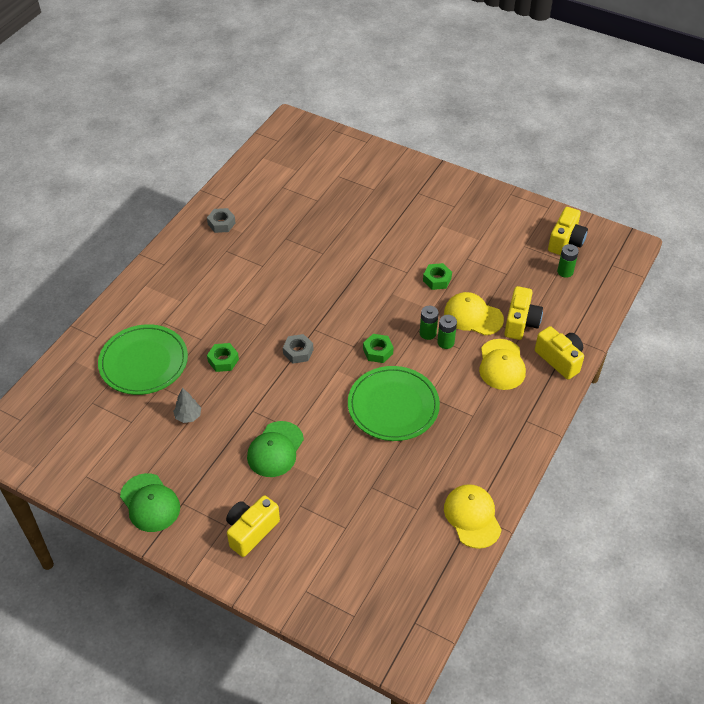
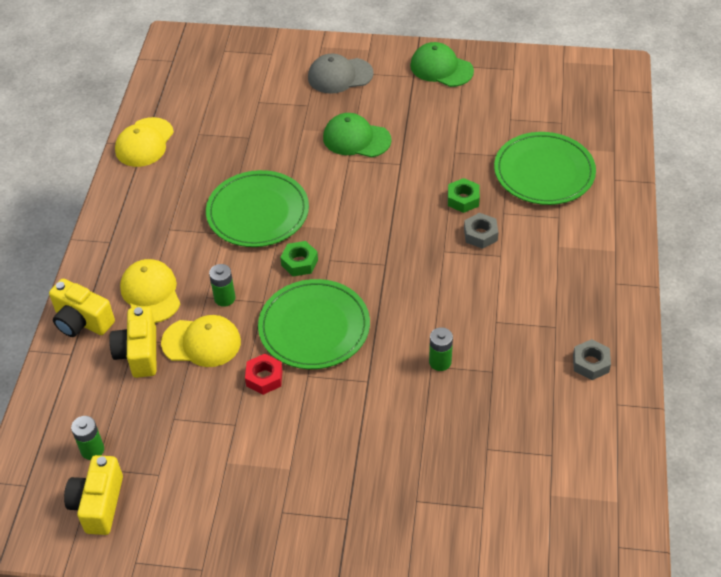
camera: 160 degrees right, 0 degrees up
grey tree [173,388,201,423] -> none
yellow camera [226,495,280,557] -> grey cap [308,54,374,94]
green cap [247,421,304,477] -> green cap turned 75 degrees counterclockwise [323,113,392,158]
grey nut [283,334,313,364] -> grey nut moved to [464,213,498,249]
green battery [420,306,439,340] -> green battery moved to [429,327,453,371]
green nut [423,263,452,290] -> red nut [245,354,283,395]
yellow cap [444,484,502,549] -> yellow cap turned 60 degrees clockwise [115,117,174,167]
none -> green plate [258,279,370,369]

